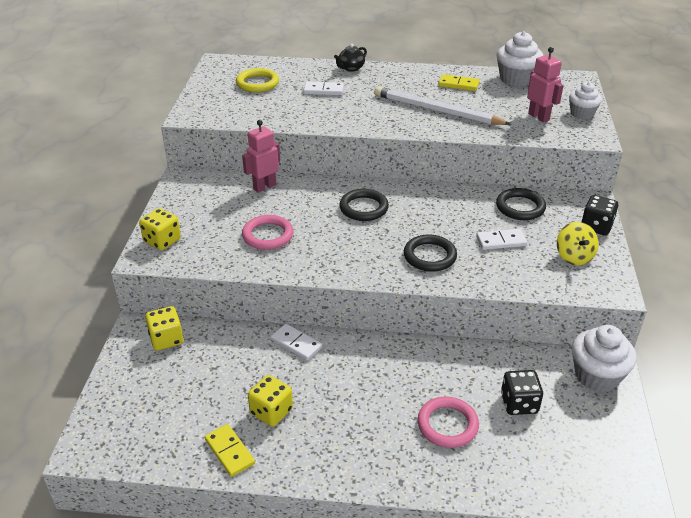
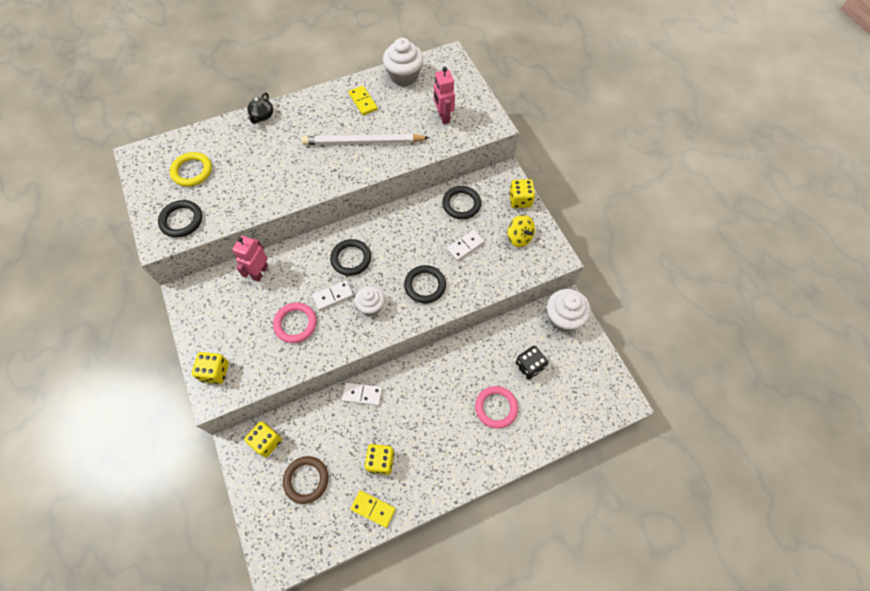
camera: 30 degrees left, 25 degrees up
white domino [303,82,344,95] -> white domino moved to [312,280,353,311]
yellow domino [438,74,480,91] -> yellow domino turned 75 degrees clockwise [349,86,378,115]
pink robot [527,47,564,123] -> pink robot turned 135 degrees counterclockwise [434,67,455,124]
white cupcake [569,82,602,119] -> white cupcake moved to [355,286,385,316]
black dice [581,195,618,235] -> yellow dice [509,179,535,208]
none -> black ring [158,200,202,238]
none -> brown ring [283,456,328,504]

